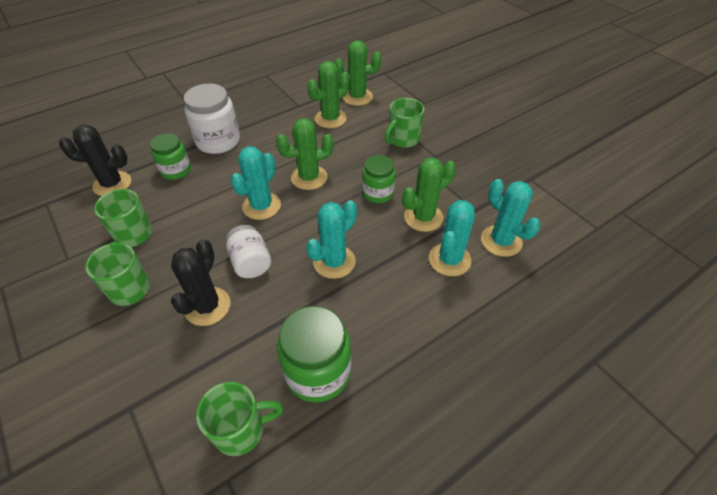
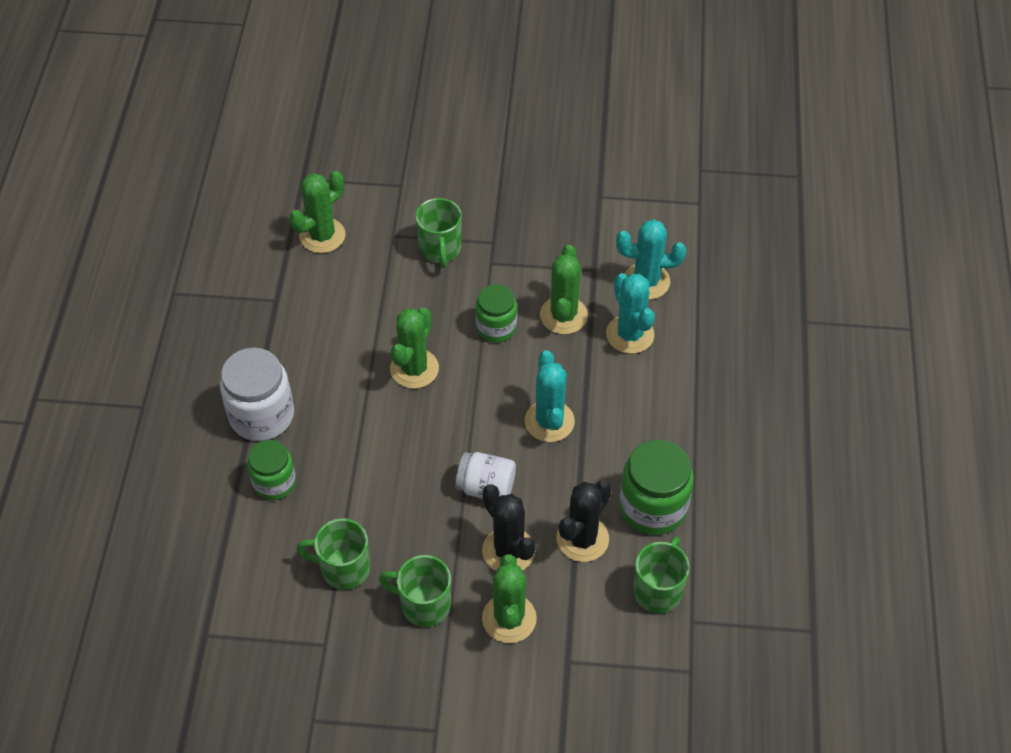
camera: 50 degrees left, 5 degrees up
black cactus [59,125,131,196] -> black cactus moved to [556,481,612,562]
turquoise cactus [231,146,281,220] -> none
green cactus [307,61,349,128] -> green cactus moved to [482,554,537,643]

